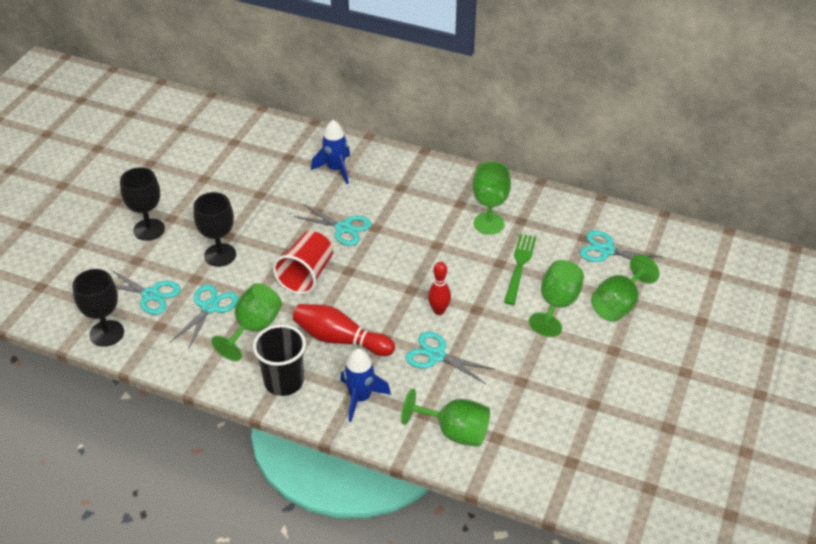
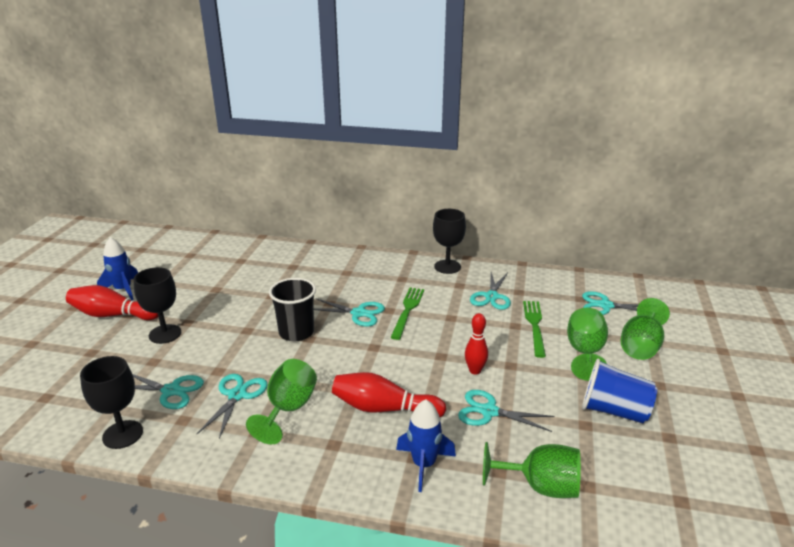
camera: 10 degrees left, 15 degrees down
black goblet [193,192,236,267] -> black goblet moved to [433,209,466,274]
black cup [253,325,306,396] -> black cup moved to [269,278,316,341]
red cup [273,231,333,295] -> none
blue rocket [311,120,350,184] -> blue rocket moved to [97,237,138,300]
green goblet [473,162,511,235] -> turquoise scissors [470,272,511,310]
none -> red bowling pin [66,285,158,320]
none -> green fork [390,288,424,340]
none -> blue cup [582,359,657,423]

